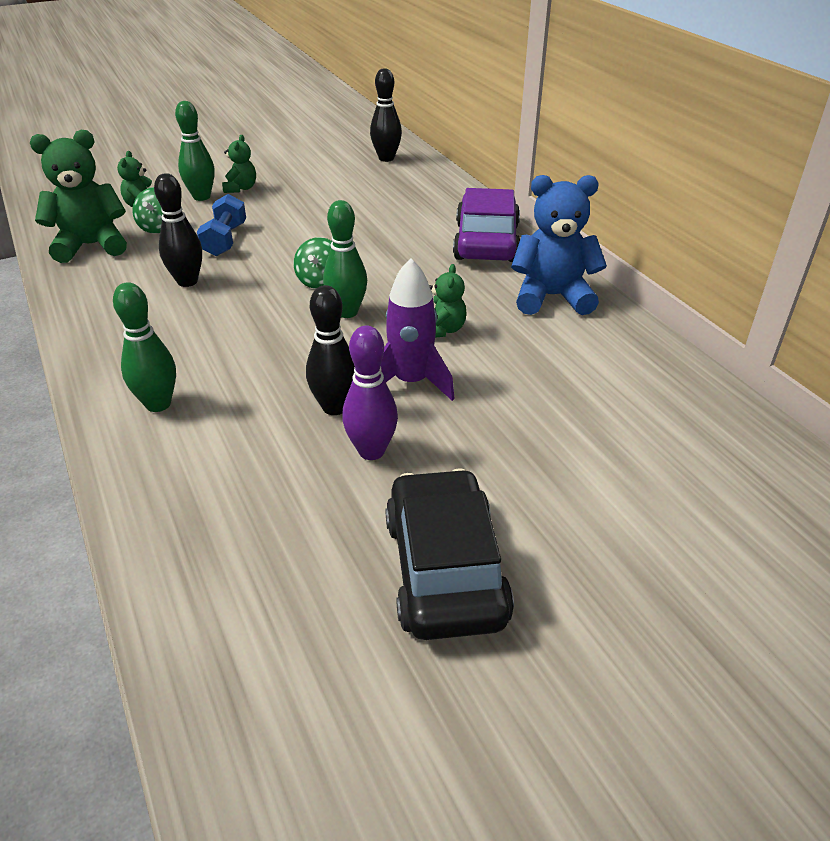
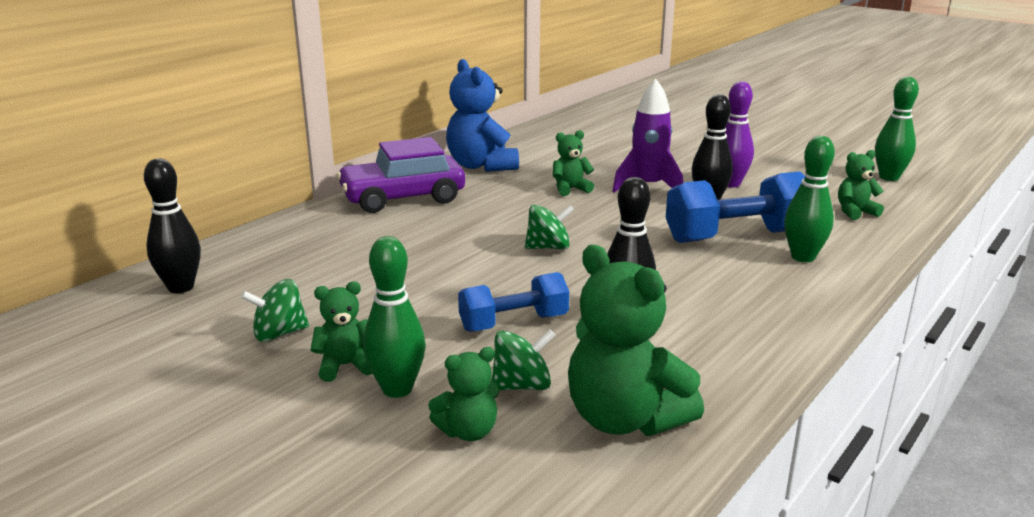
camera: 115 degrees left, 15 degrees down
green bowling pin [323,200,367,318] -> green bowling pin moved to [875,77,919,181]
black car [385,469,514,640] -> none
none -> green spinning top [241,279,309,342]
none -> blue dumbbell [666,171,805,243]
none -> green teddy bear [838,150,884,220]

